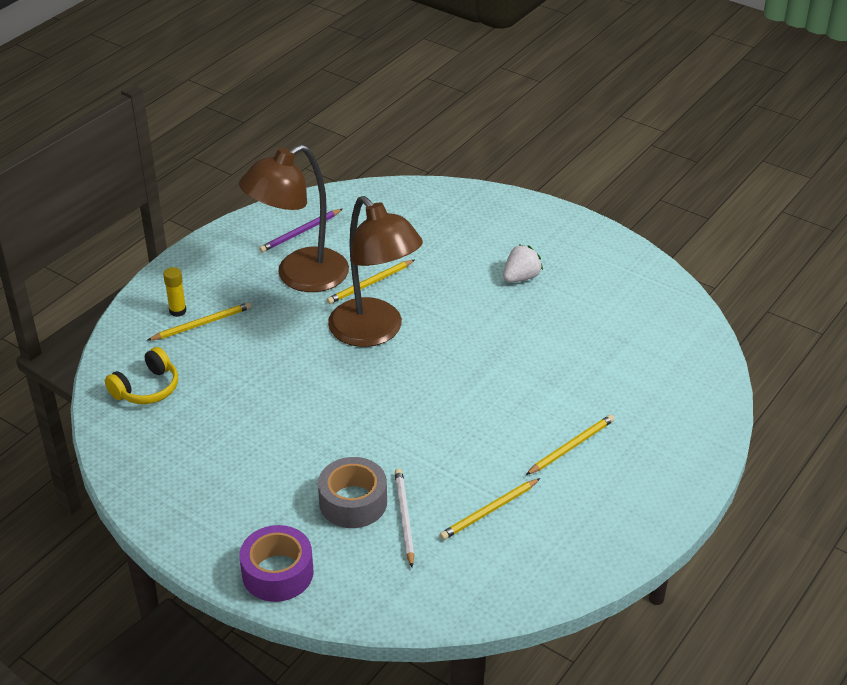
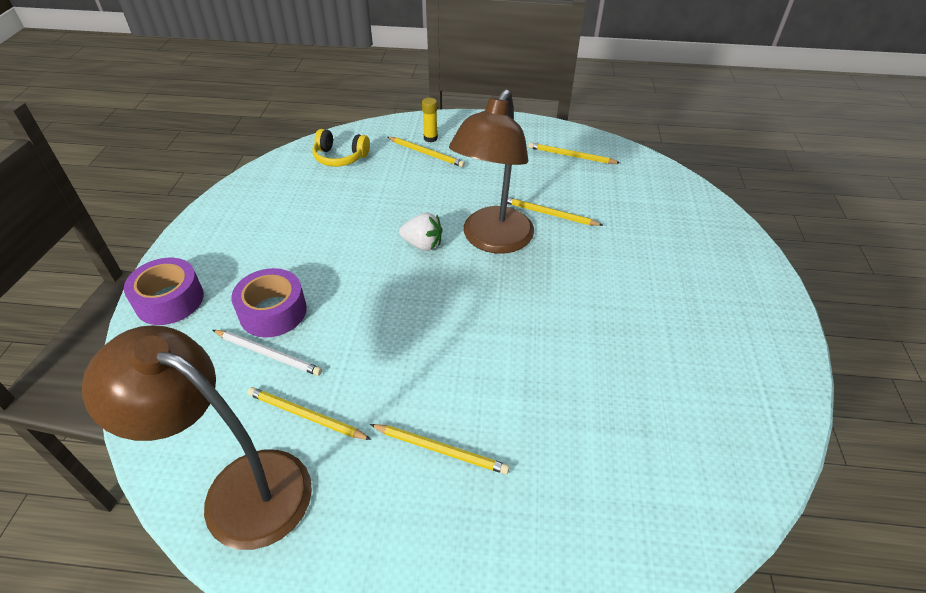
camera: 60 degrees right, 5 degrees up
brown lamp [239,144,349,292] -> brown lamp moved to [82,325,312,550]
purple pencil [259,209,342,253] -> yellow pencil [528,142,620,164]
grey tape [318,457,387,528] -> purple tape [231,268,307,337]
white pencil [395,469,414,567] -> white pencil turned 60 degrees clockwise [213,330,322,376]
white strawberry [503,244,543,283] -> white strawberry moved to [399,213,443,251]

